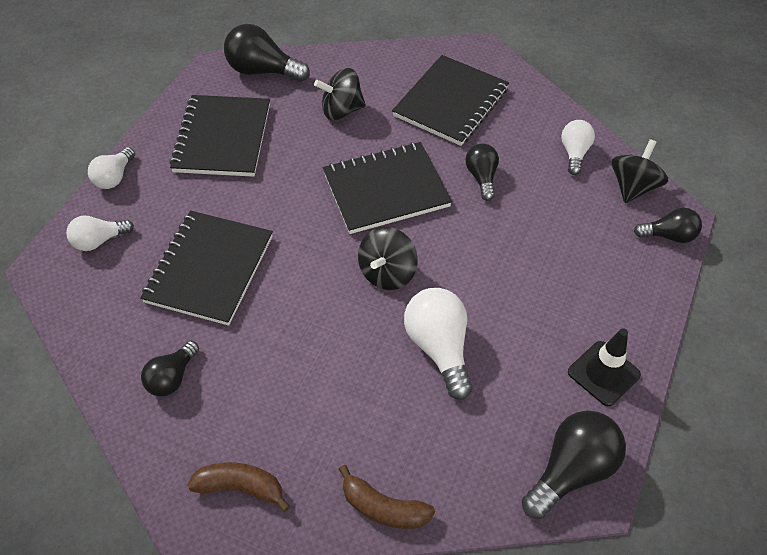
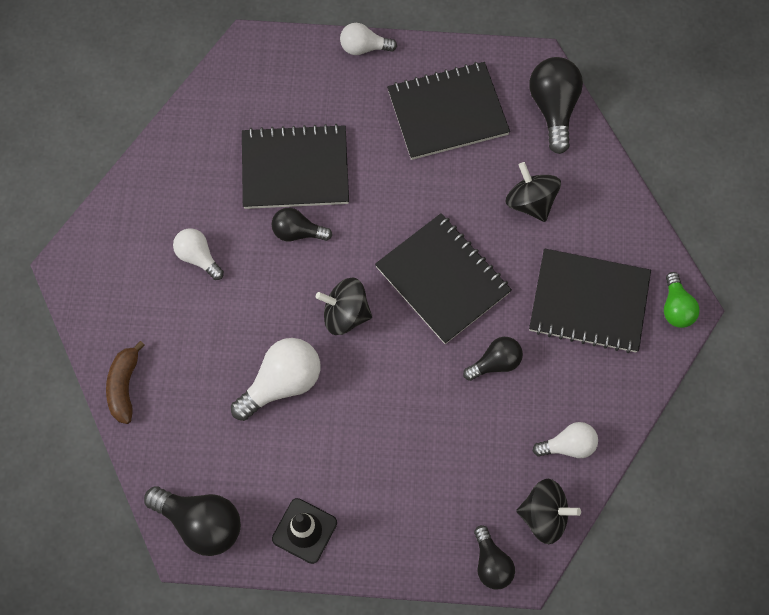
camera: 70 degrees right, 15 degrees up
white light bulb [66,215,134,251] -> white light bulb moved to [173,228,224,280]
black light bulb [141,341,199,397] -> black light bulb moved to [271,208,332,241]
brown banana [187,462,290,512] -> none
none -> green light bulb [664,272,700,328]

